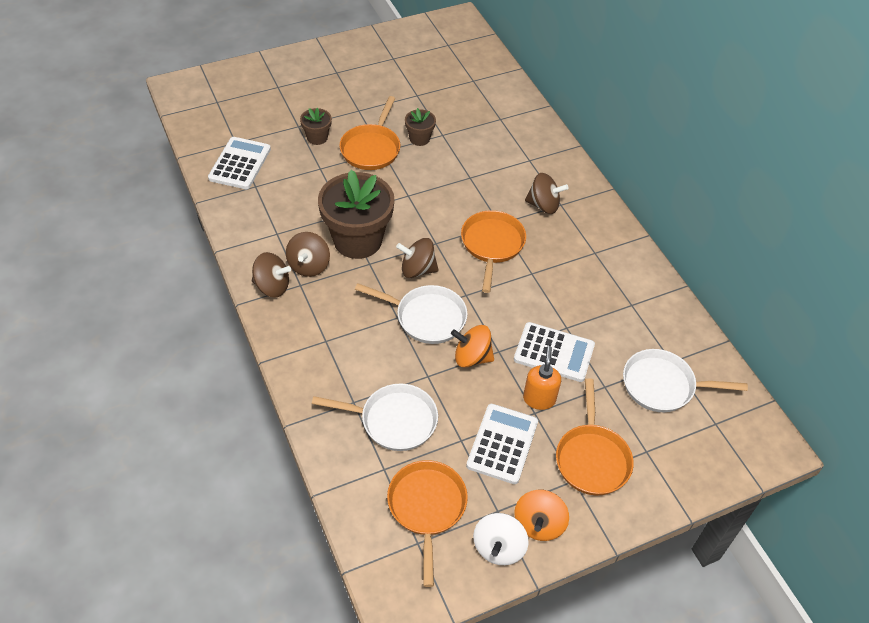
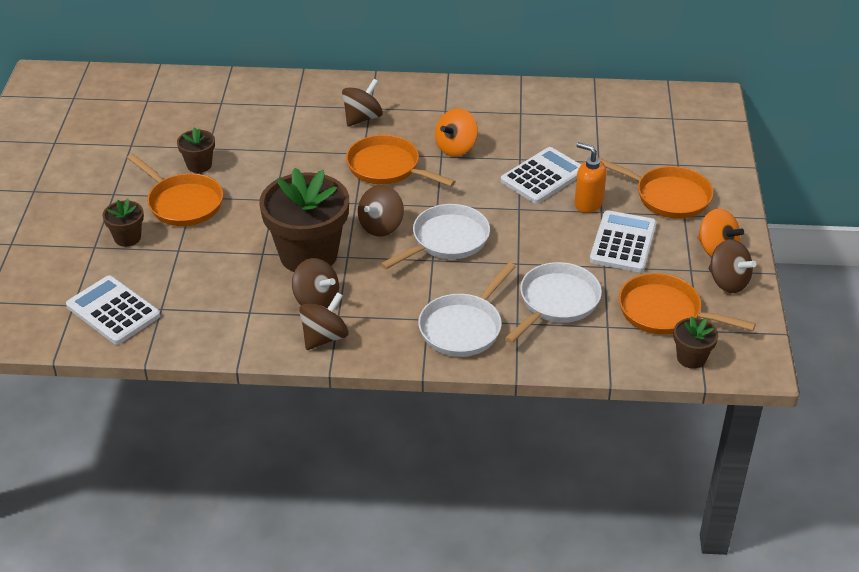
camera: 60 degrees left, 10 degrees down
orange spinning top [451,325,494,367] -> orange spinning top moved to [435,108,478,157]
white calculator [466,404,538,484] -> white calculator turned 60 degrees clockwise [590,210,657,272]
white spinning top [473,513,529,565] -> brown spinning top [709,239,756,293]
white pan [623,349,748,412] -> white pan moved to [418,262,516,357]
none -> brown flower pot [673,316,719,369]

